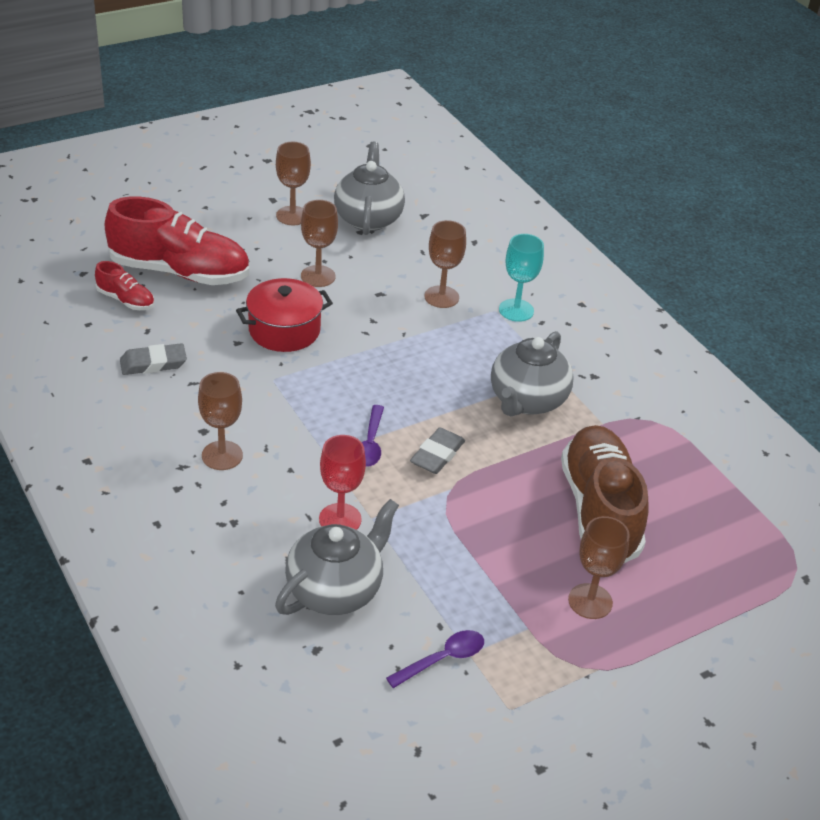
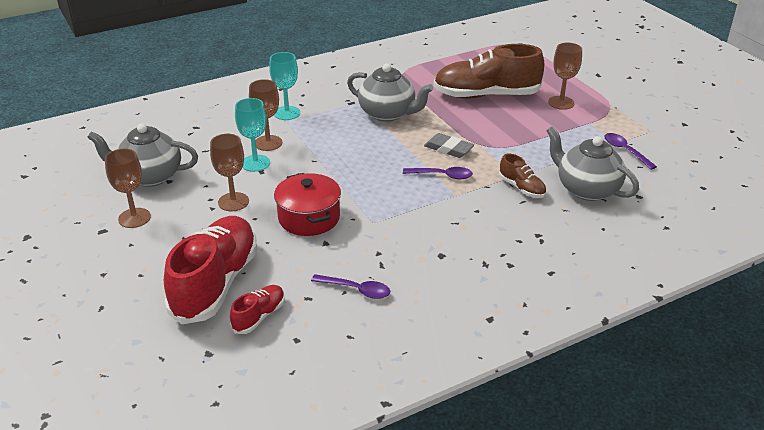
camera: 85 degrees left, 5 degrees down
grey eraser [120,343,187,375] -> purple spoon [311,274,390,299]
brown goblet [198,372,243,470] -> none
red goblet [319,435,366,530] -> brown shoe [499,154,546,198]
none -> turquoise goblet [235,98,270,172]

